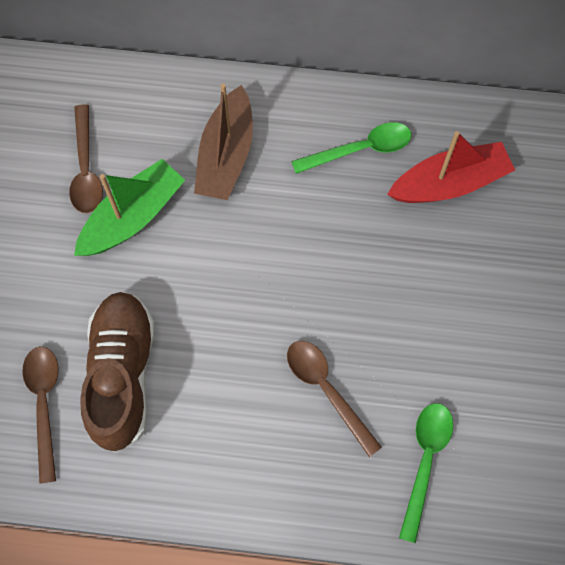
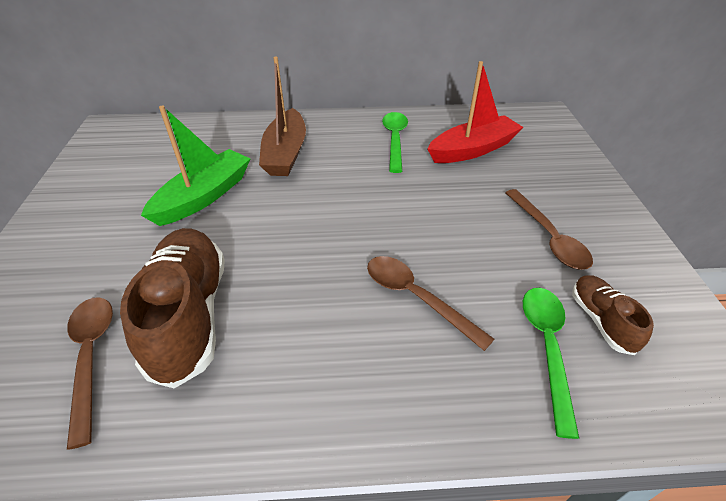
camera: 10 degrees left, 25 degrees down
brown spoon [69,104,103,213] -> brown spoon moved to [505,189,593,270]
green spoon [291,122,412,174] -> green spoon turned 60 degrees counterclockwise [382,112,408,173]
none -> brown shoe [572,275,654,355]

